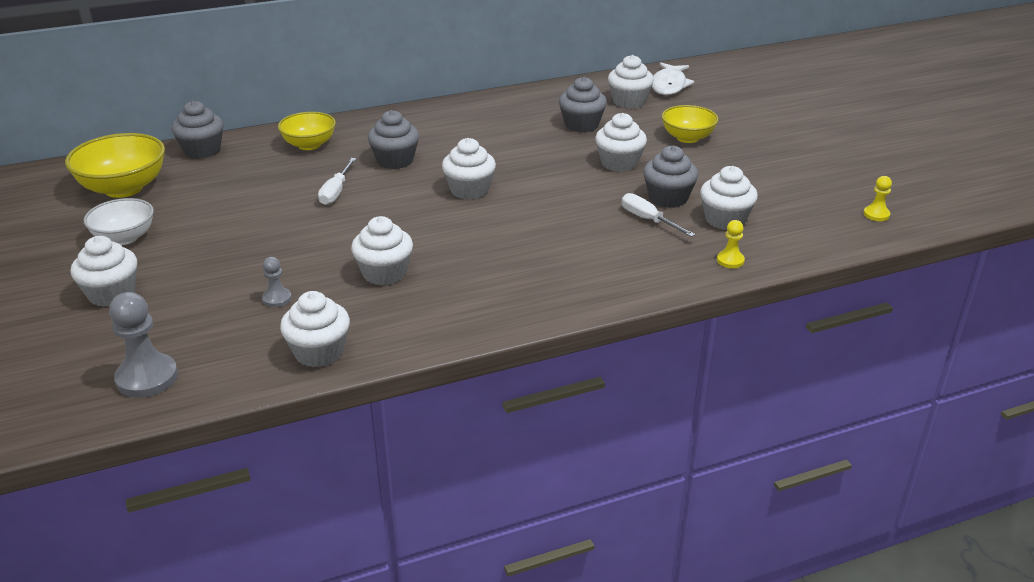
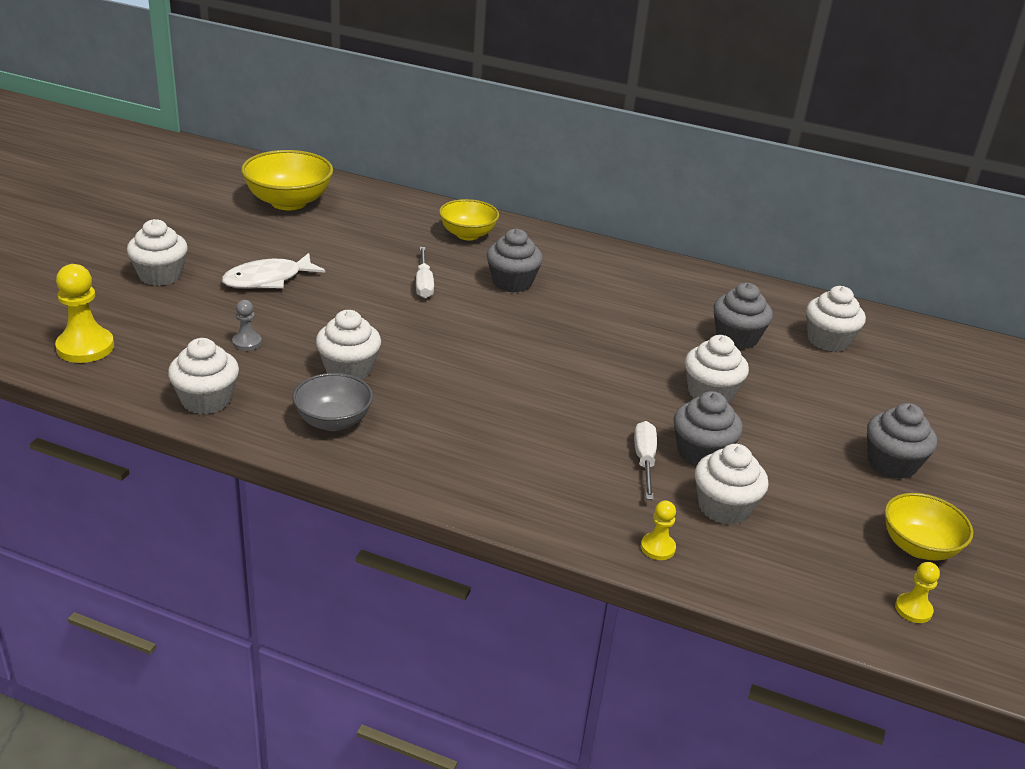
camera: 40 degrees right, 0 degrees up
white bowl [84,198,154,245] -> none
grey pawn [109,292,178,398] -> yellow pawn [55,264,114,363]
grey cupcake [172,101,223,159] -> grey cupcake moved to [867,403,937,479]
white screwdriver [318,158,356,205] -> white screwdriver turned 60 degrees counterclockwise [416,247,434,298]
white cupcake [442,138,496,199] -> none
white fish [652,63,694,95] -> white fish moved to [221,253,325,289]
yellow bowl [662,105,719,143] -> yellow bowl moved to [884,493,973,560]
none -> grey bowl [293,373,373,431]

